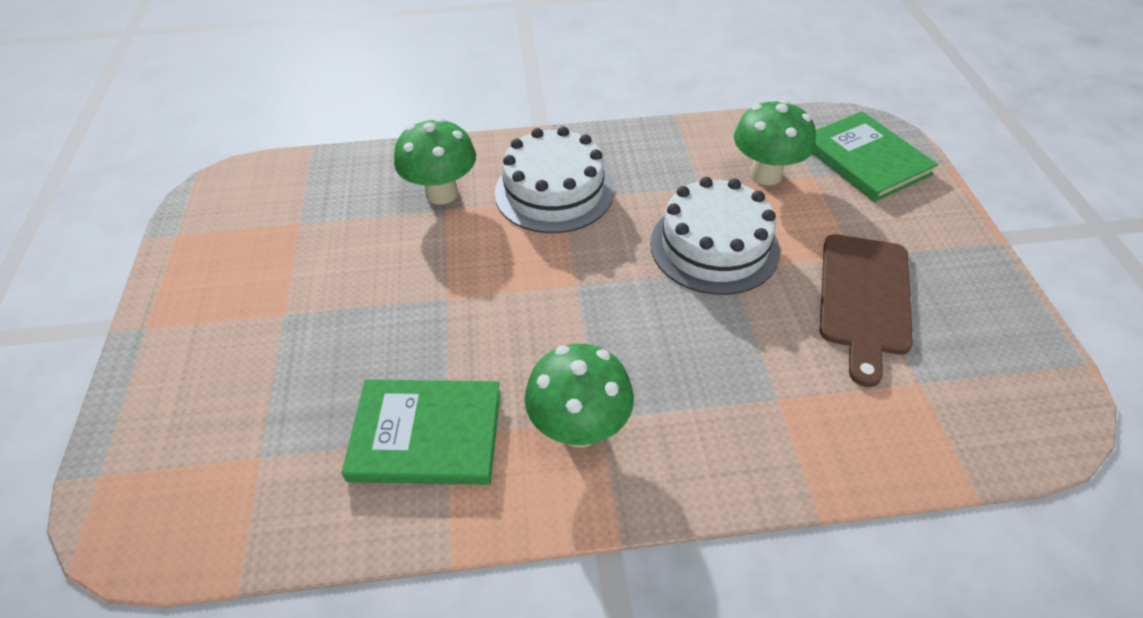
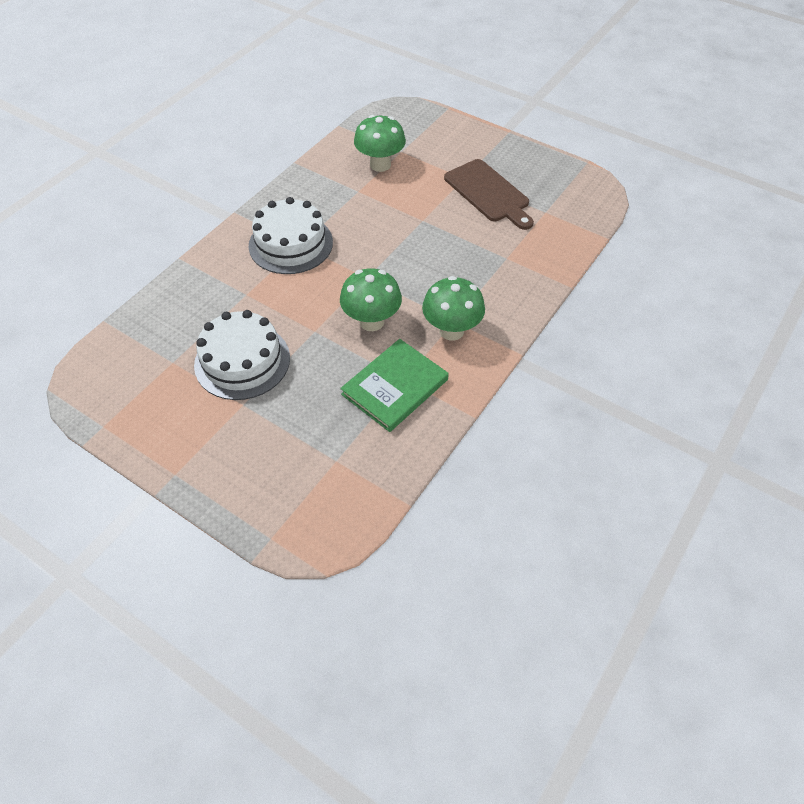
camera: 50 degrees left, 5 degrees up
green mushroom [394,117,476,205] -> green mushroom moved to [340,268,402,331]
white cake [650,177,780,295] -> white cake moved to [194,310,290,400]
green book [812,111,938,202] -> none

